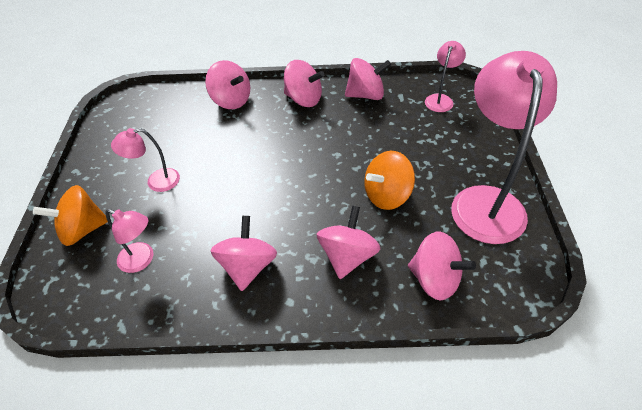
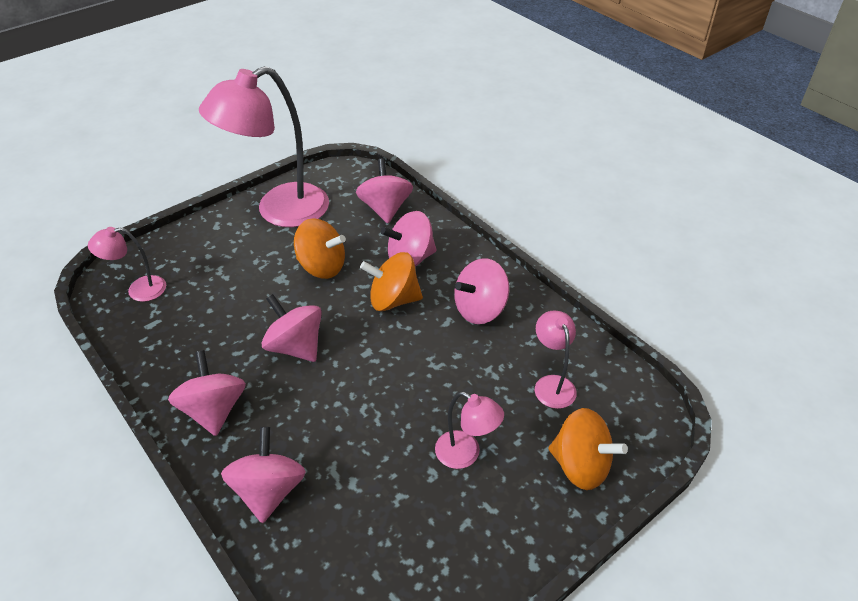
camera: 130 degrees left, 5 degrees down
pink spinning top [345,58,391,100] -> pink spinning top moved to [261,294,322,362]
none -> orange spinning top [360,252,423,311]

